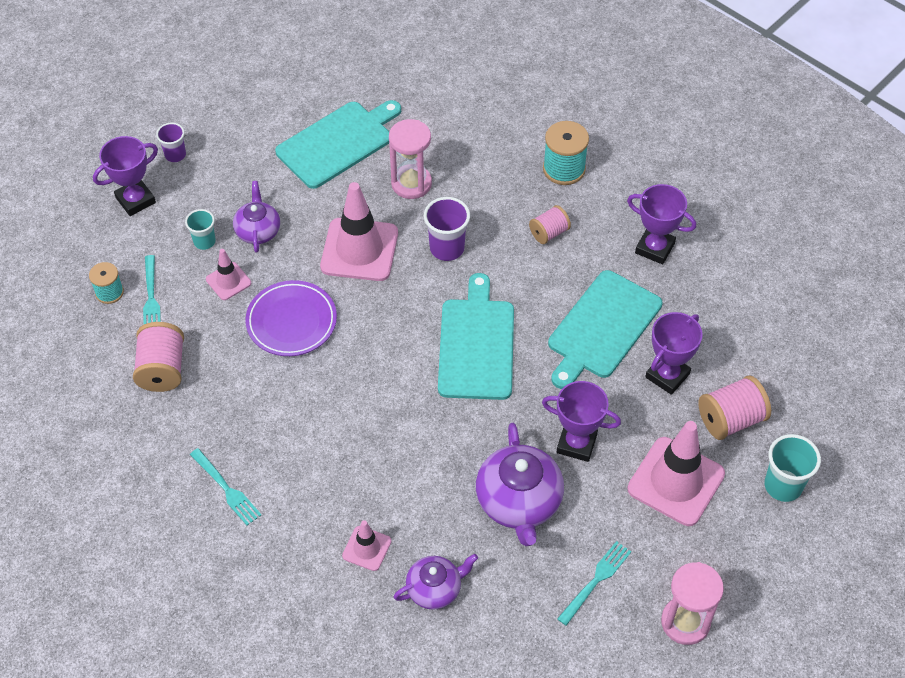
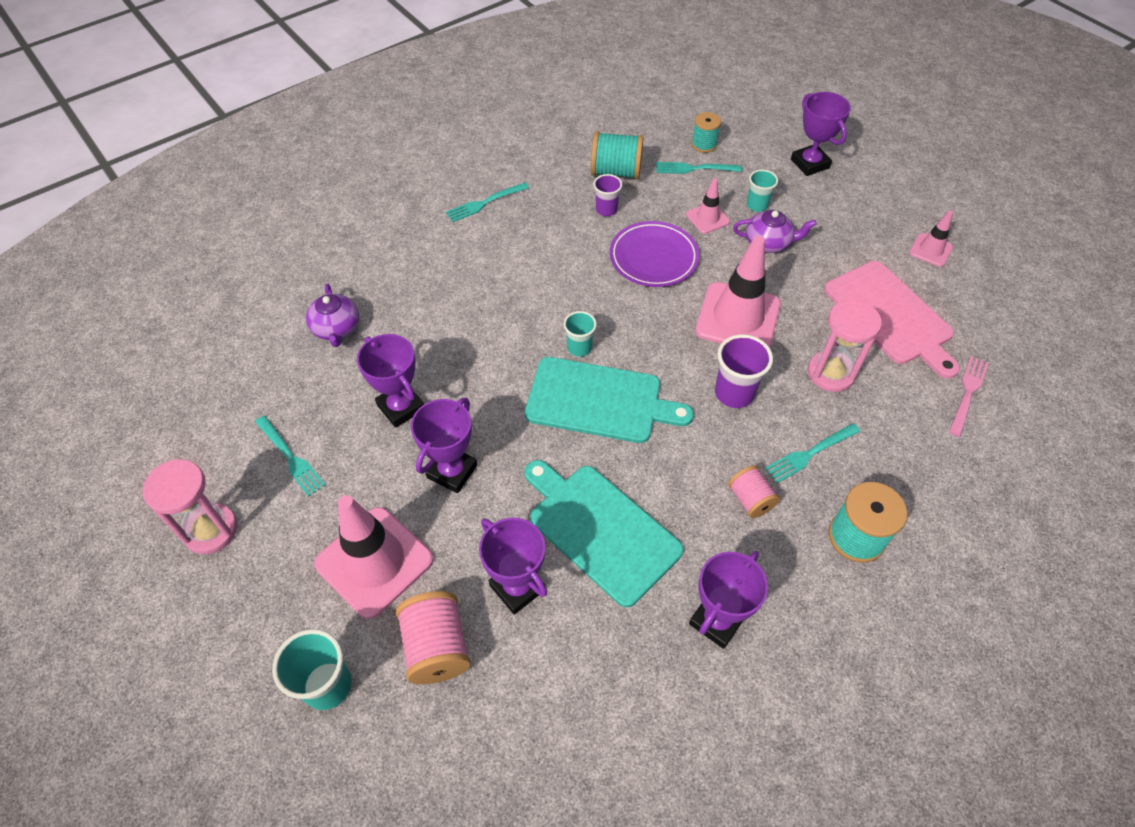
camera: 100 degrees right, 0 degrees up
pink spool [133,322,184,392] -> turquoise spool [591,131,644,179]
purple cup [156,123,186,162] -> purple cup moved to [593,174,622,217]
turquoise cutting board [275,100,401,189] -> pink cutting board [824,261,960,379]
pink traffic cone [342,520,391,571] -> pink traffic cone moved to [909,210,953,267]
purple teapot [476,423,564,546] -> purple trophy [357,334,424,428]
none -> turquoise cup [564,311,597,357]
none -> turquoise fork [765,423,860,483]
none -> pink fork [949,356,989,437]

